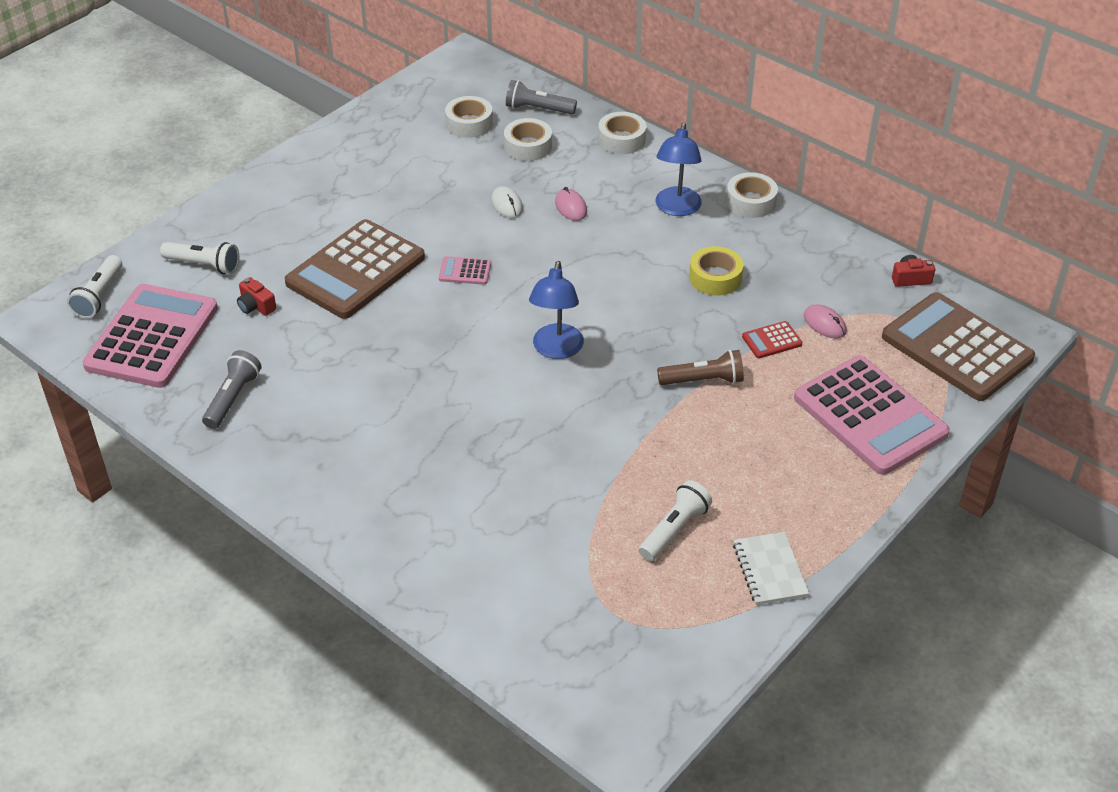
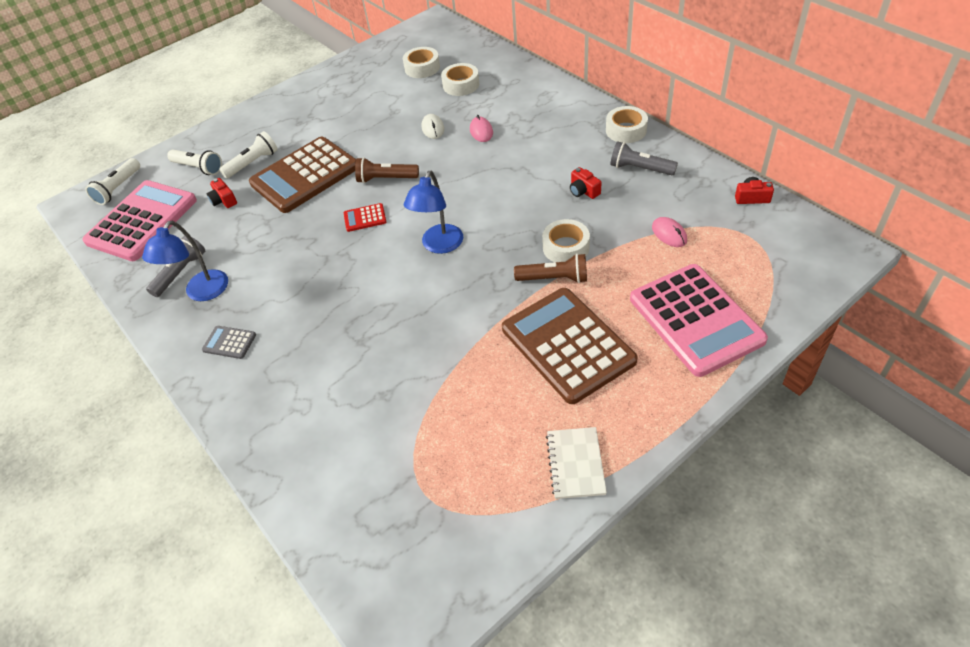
camera: 15 degrees right, 5 degrees up
pink calculator [439,256,491,285] -> brown flashlight [355,157,419,183]
grey flashlight [506,80,577,114] -> grey flashlight moved to [610,141,678,175]
white tape [598,112,646,154] -> white tape moved to [542,219,590,262]
white flashlight [639,480,712,561] -> white flashlight moved to [219,131,278,179]
blue lamp [656,123,702,216] -> blue lamp moved to [142,221,228,301]
yellow tape [689,246,744,295] -> red camera [570,167,602,199]
red calculator [742,321,802,358] -> red calculator moved to [344,203,386,232]
brown calculator [882,292,1035,401] -> brown calculator moved to [502,288,638,404]
none -> grey calculator [202,326,256,359]

